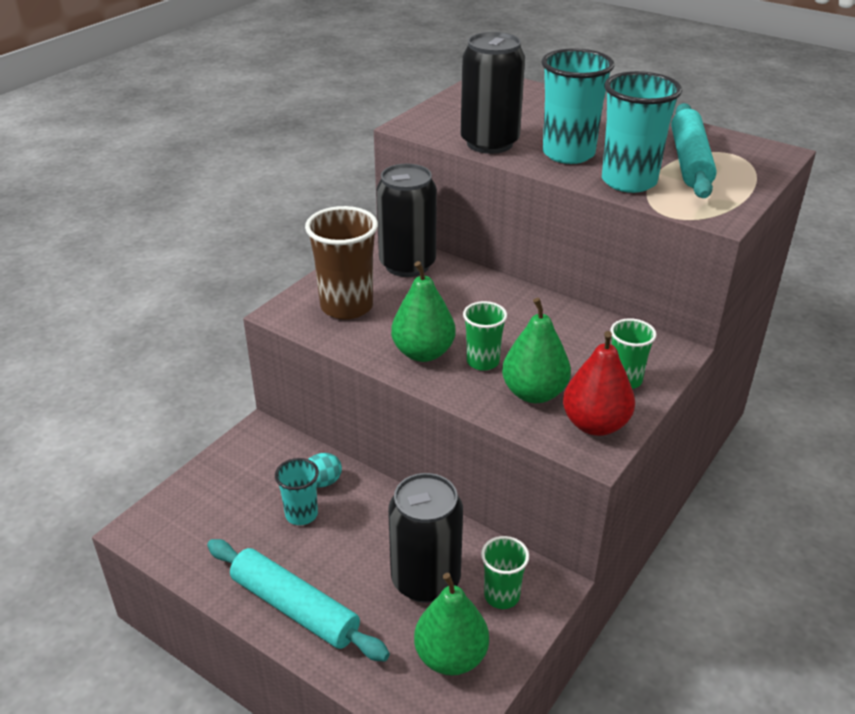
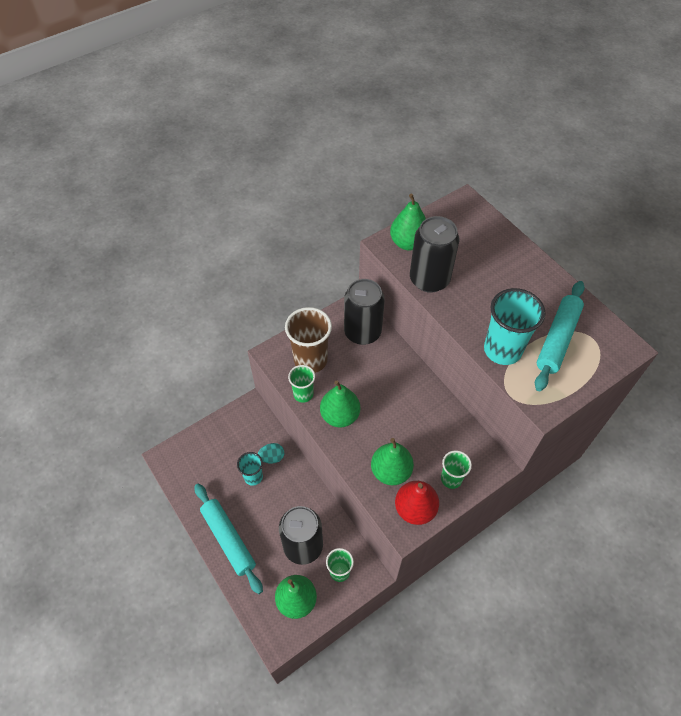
camera: 20 degrees right, 20 degrees up
green cup [463,301,507,371] -> green cup moved to [288,365,315,403]
turquoise cup [542,48,614,164] -> none
none -> green pear [390,193,426,251]

